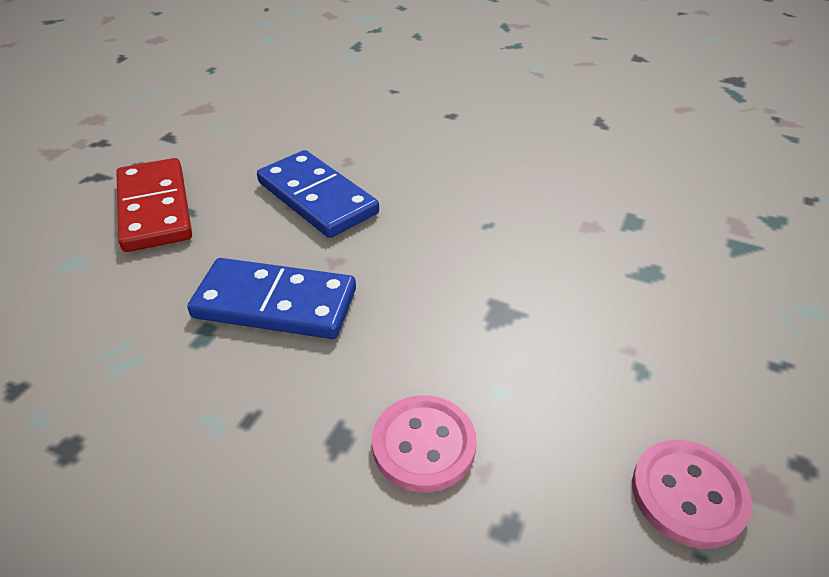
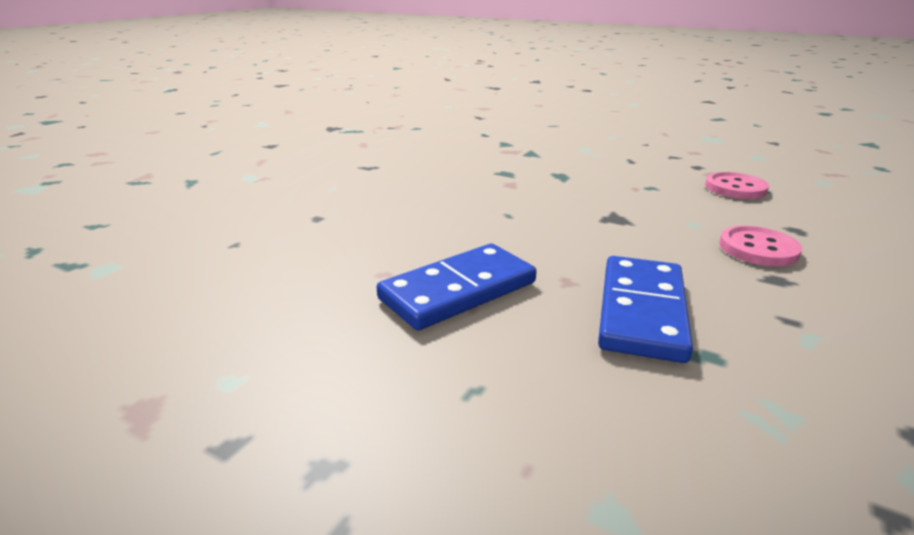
camera: 85 degrees left, 15 degrees down
red domino [116,158,192,252] -> none

